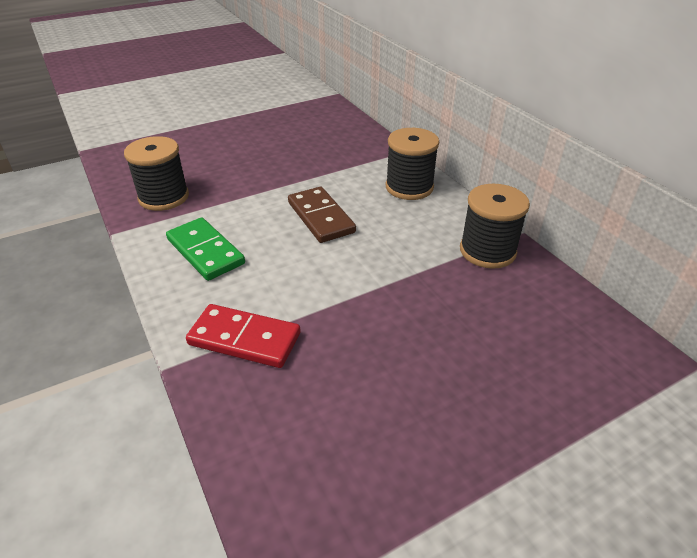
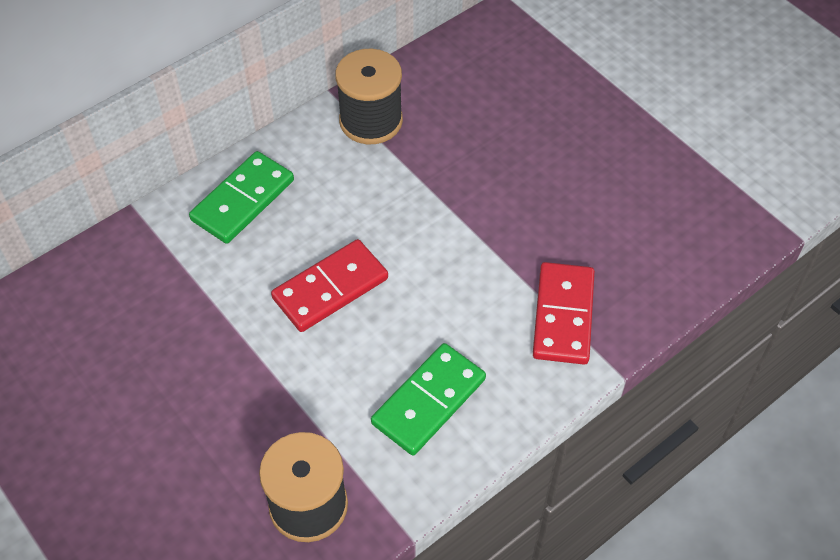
camera: 100 degrees left, 15 degrees up
brown domino [288,187,356,243] -> red domino [271,239,388,332]
black spool [386,128,439,200] -> green domino [189,151,294,244]

